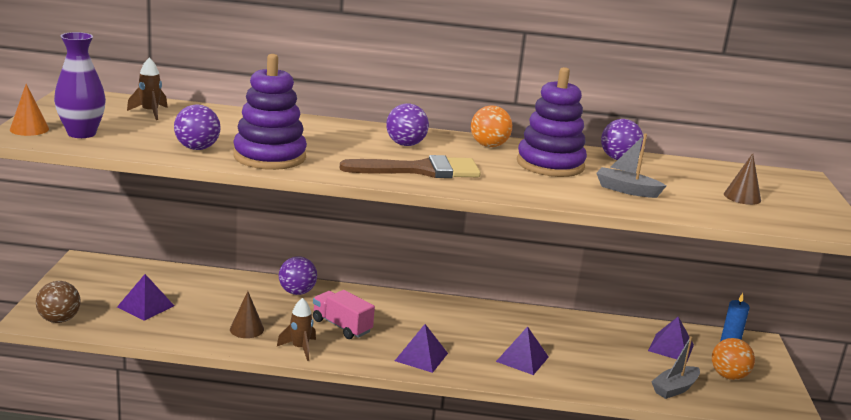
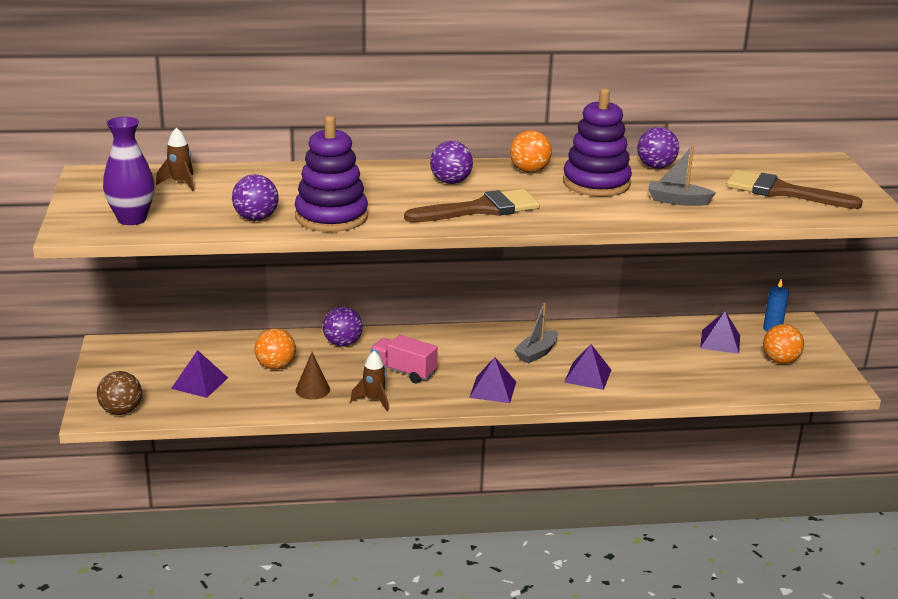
camera: 10 degrees left, 5 degrees up
orange cone [10,84,49,136] -> none
grey boat [651,336,700,399] -> grey boat moved to [514,303,558,364]
brown cone [724,153,761,205] -> brown brush [726,170,863,209]
none -> orange ball [254,328,296,369]

